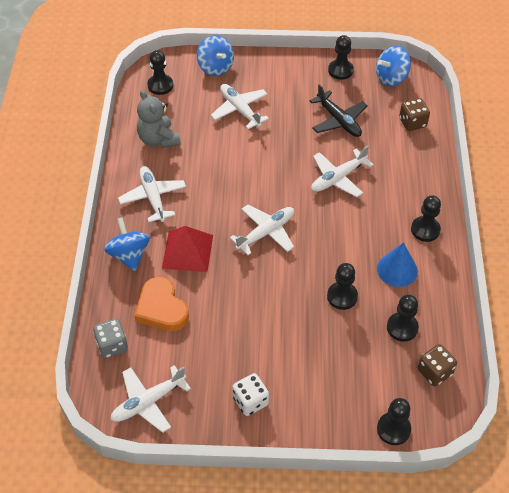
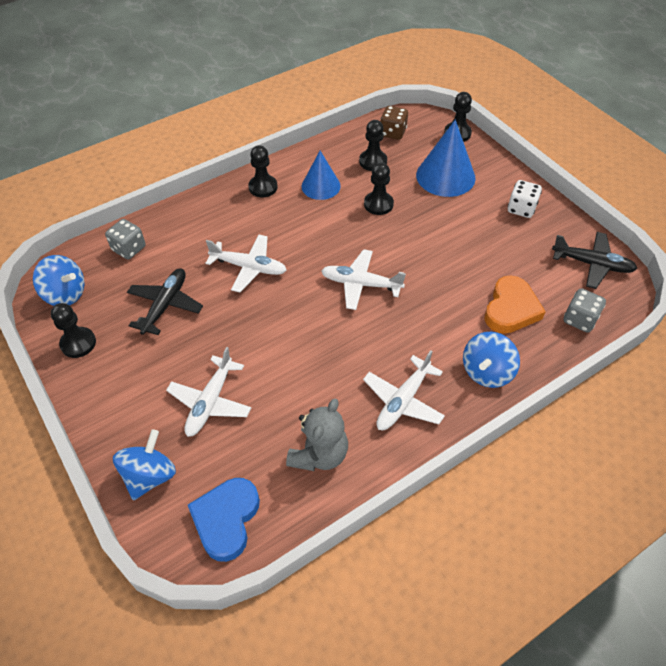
camera: 125 degrees left, 0 degrees up
white plane [110,365,191,433] -> black plane [552,232,637,289]
black pawn [147,50,173,95] -> blue heart [188,478,260,562]
red pyramid [162,226,213,272] -> none
brown dice [399,98,430,131] -> grey dice [105,219,146,259]
none -> blue cone [416,120,475,197]

